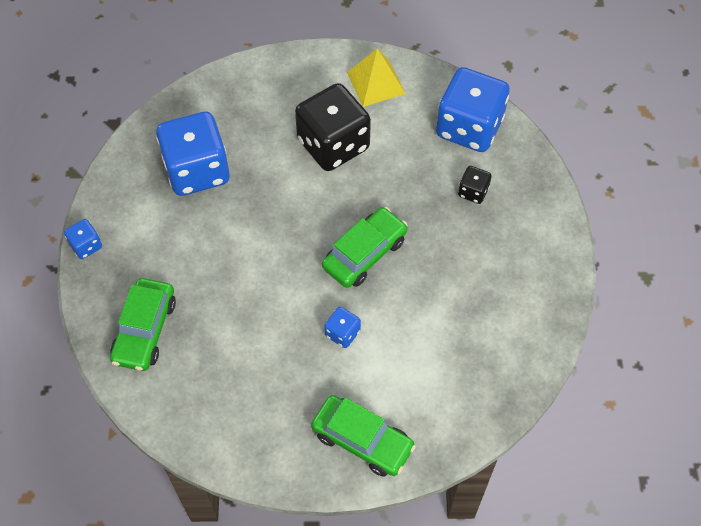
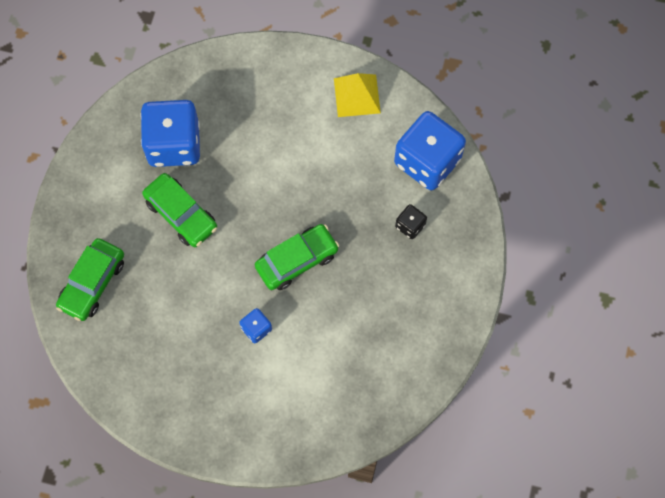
camera: 15 degrees right, 10 degrees up
blue dice [64,219,102,259] -> none
black dice [295,83,371,171] -> none
green car [311,395,416,477] -> green car moved to [142,173,217,247]

